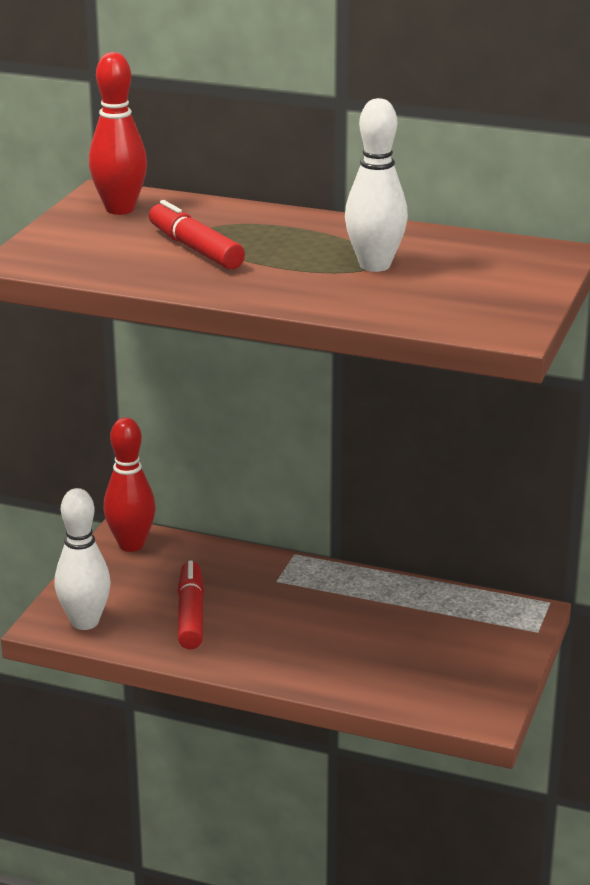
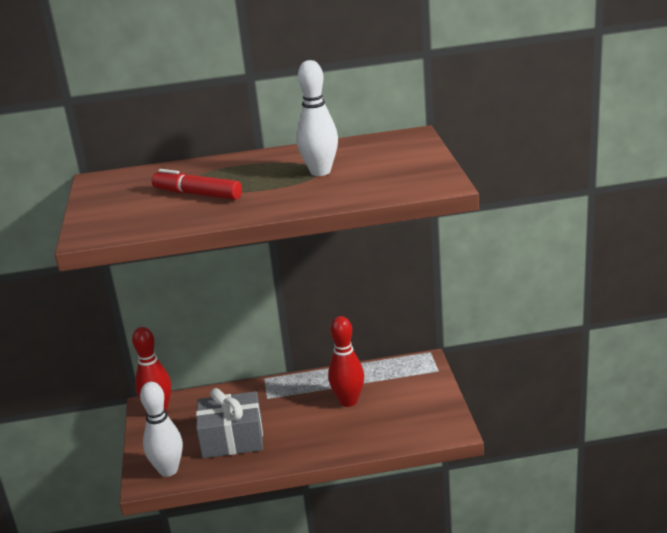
camera: 25 degrees left, 0 degrees up
red bowling pin [89,52,147,215] -> red bowling pin moved to [328,316,364,407]
red marker [177,560,204,650] -> grey gift [196,388,263,458]

